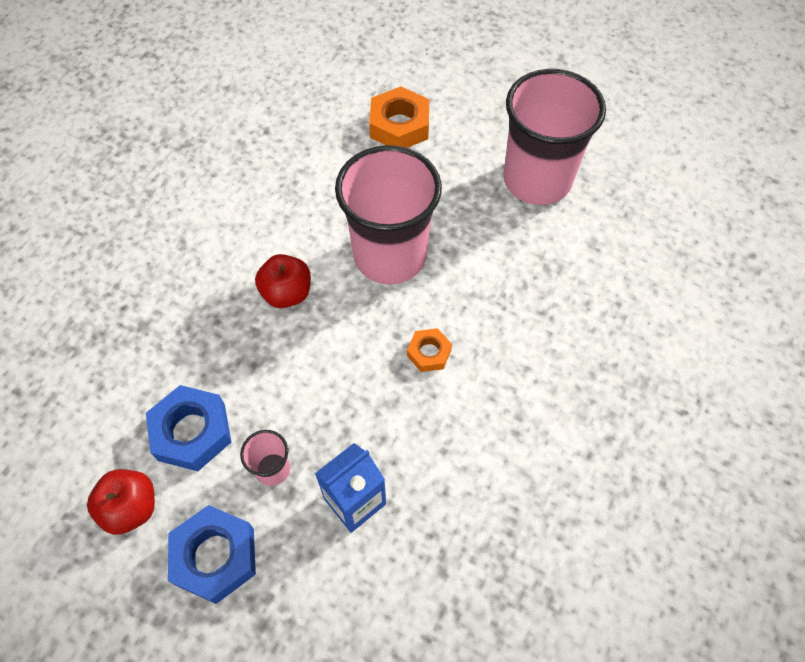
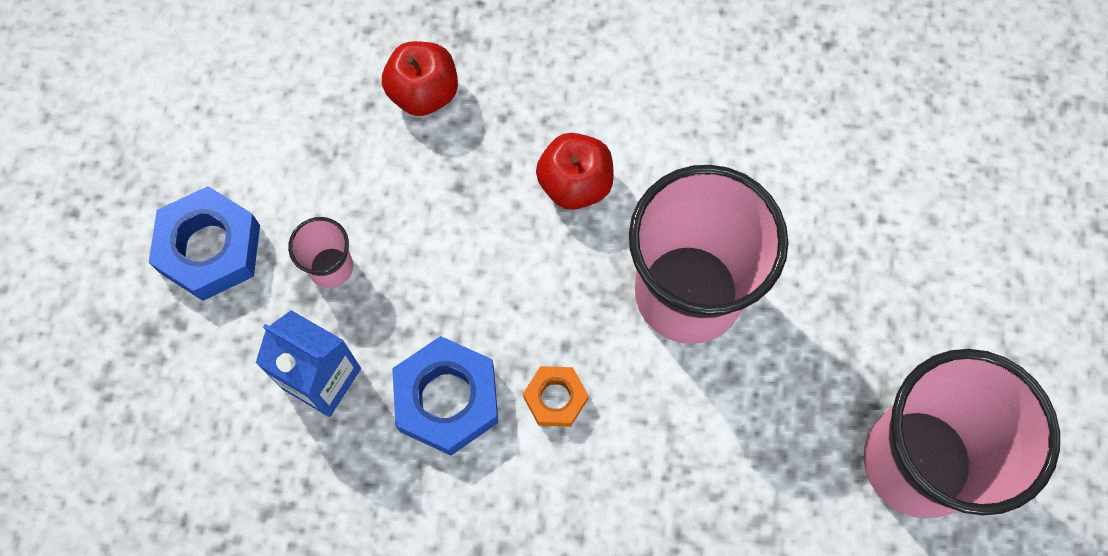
camera: 70 degrees right, 10 degrees up
red apple [87,469,155,535] -> red apple moved to [382,41,458,116]
blue nut [146,385,231,471] -> blue nut moved to [392,336,498,455]
orange nut [369,86,429,148] -> none

